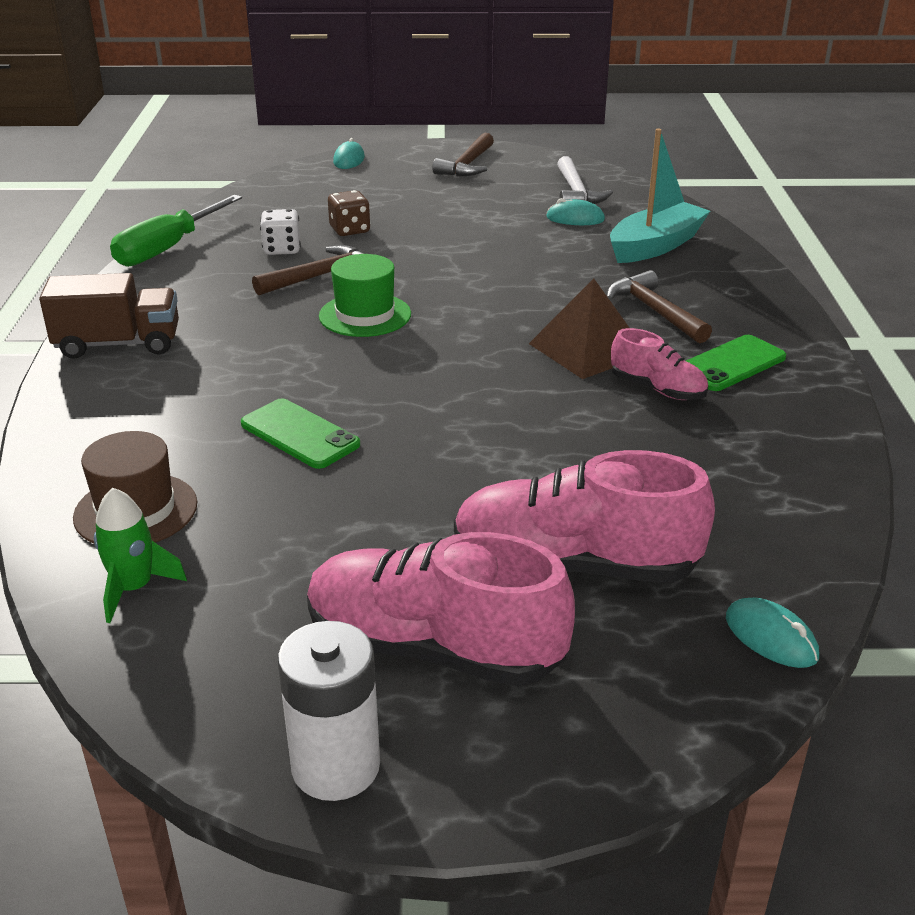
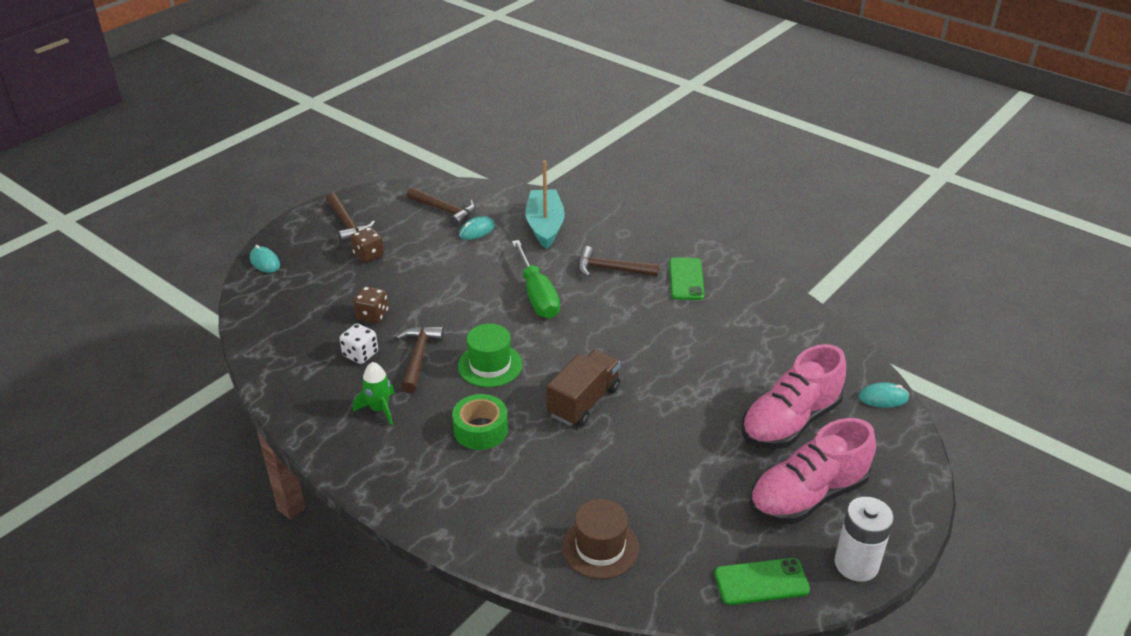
camera: 50 degrees left, 5 degrees up
brown truck [39,273,179,359] -> brown truck moved to [547,350,621,426]
green rocket [94,488,187,623] -> green rocket moved to [353,362,395,425]
green screwdriver [110,195,242,267] -> green screwdriver moved to [512,240,560,318]
green phone [241,398,360,469] -> green phone moved to [715,558,810,605]
brown pyramid [529,278,629,379] -> none
white hammer [557,156,613,204] -> brown hammer [407,187,475,227]
pink shoe [611,328,708,400] -> none
none -> brown dice [351,227,384,263]
none -> green tape [452,394,508,450]

